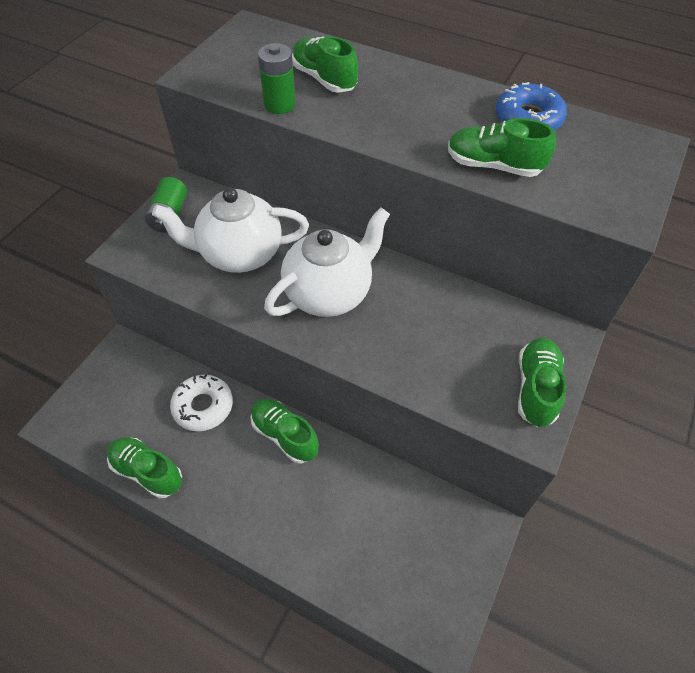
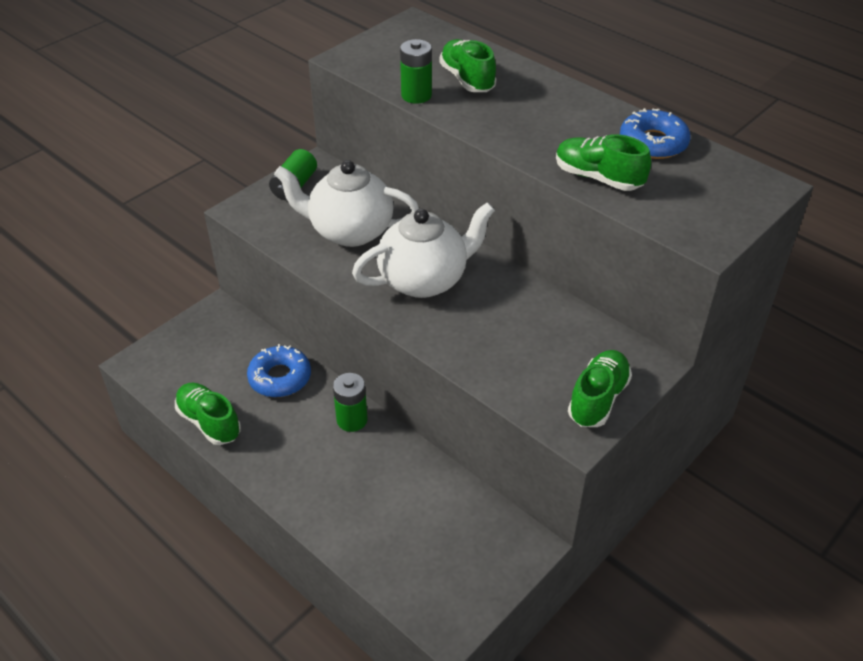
camera: 15 degrees right, 10 degrees down
white donut [170,374,233,431] -> blue donut [247,344,311,397]
green shoe [250,399,319,464] -> green battery [333,373,368,432]

